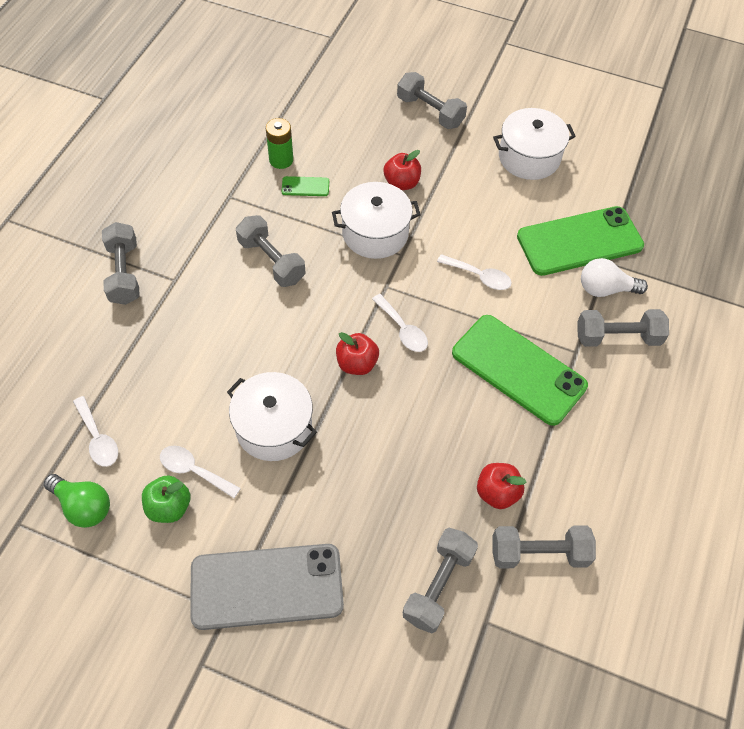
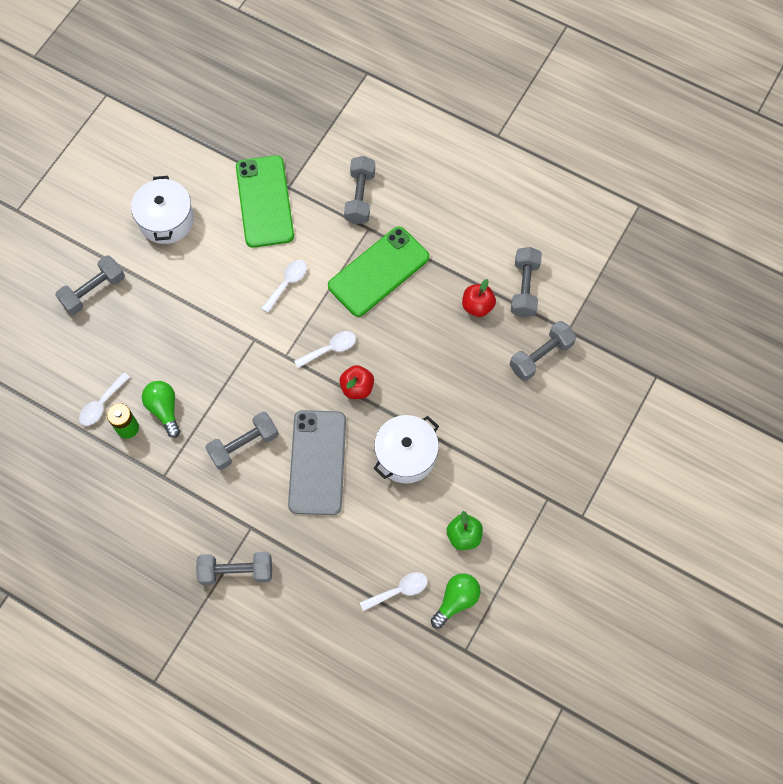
camera: 80 degrees left, 10 degrees up
white spoon [160,446,241,498] -> white spoon moved to [79,372,130,426]
grey phone [190,544,344,630] -> grey phone moved to [288,410,346,515]
green phone [281,176,329,196] -> green light bulb [142,381,180,438]
white pot [332,182,421,259] -> none
red apple [384,150,421,190] -> none
grey dumbbell [403,528,478,633] -> grey dumbbell turned 75 degrees counterclockwise [509,321,576,381]
white light bulb [581,258,648,297] -> none

